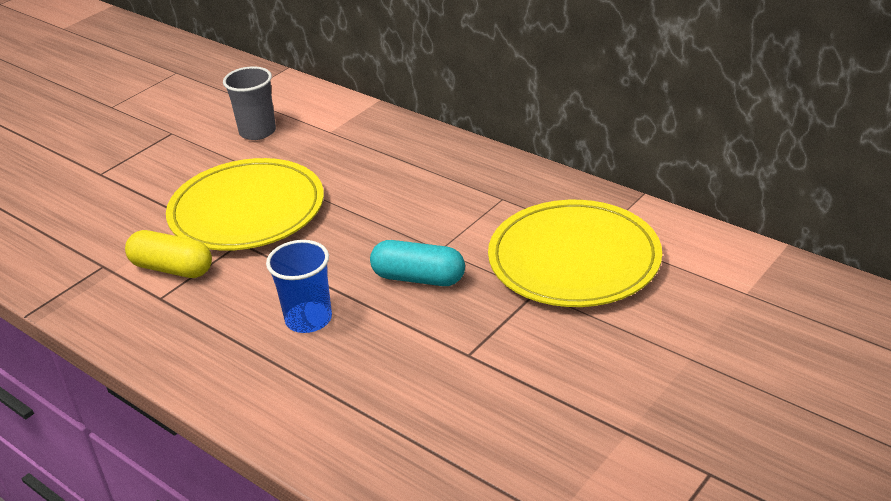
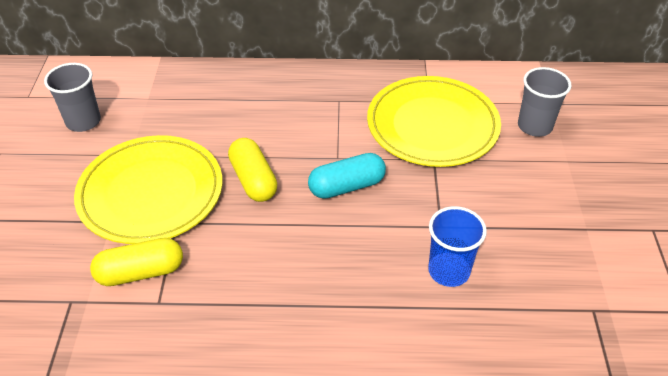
camera: 40 degrees left, 10 degrees up
blue cup [266,240,332,333] -> blue cup moved to [428,206,487,287]
none -> yellow capsule [228,138,277,202]
none -> grey cup [518,67,572,137]

